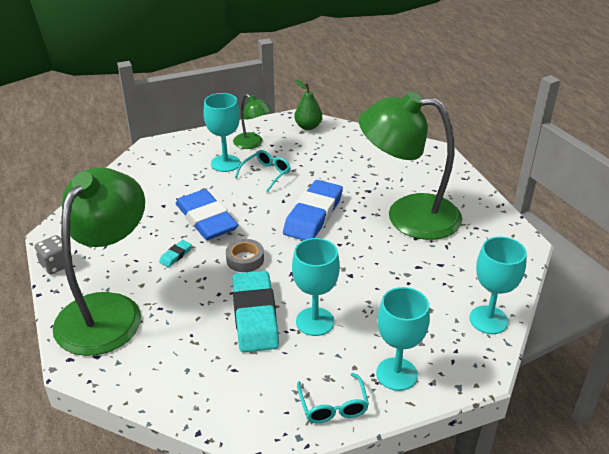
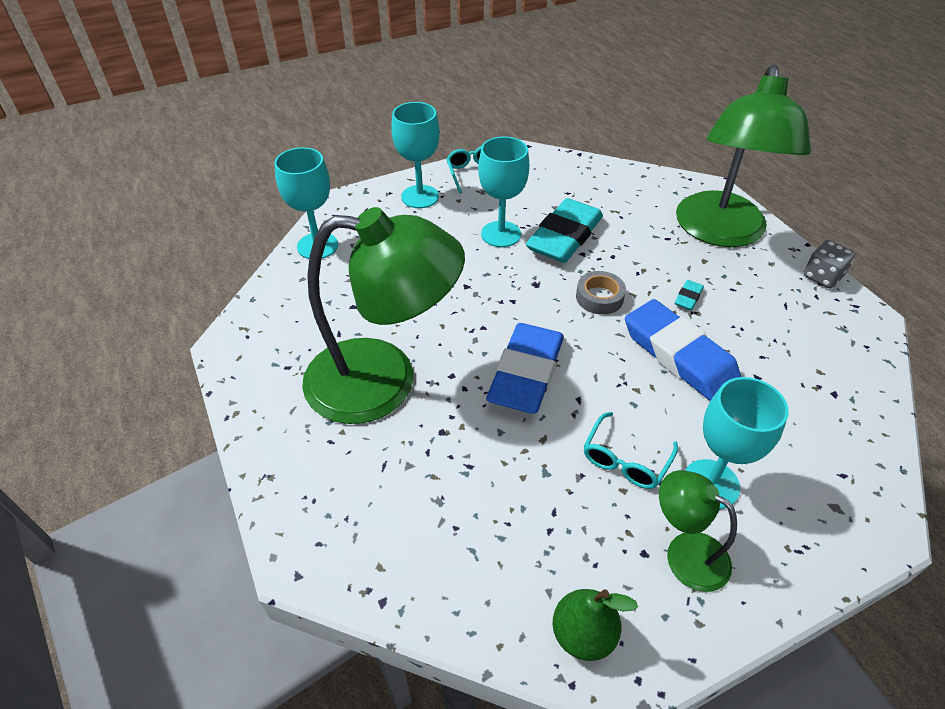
camera: 175 degrees right, 10 degrees up
turquoise eraser [232,271,279,352] -> turquoise eraser turned 45 degrees clockwise [526,198,603,263]

